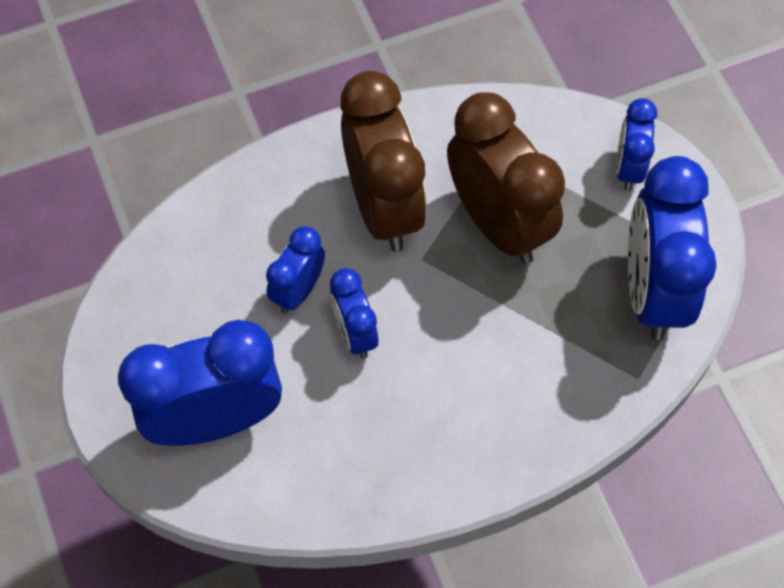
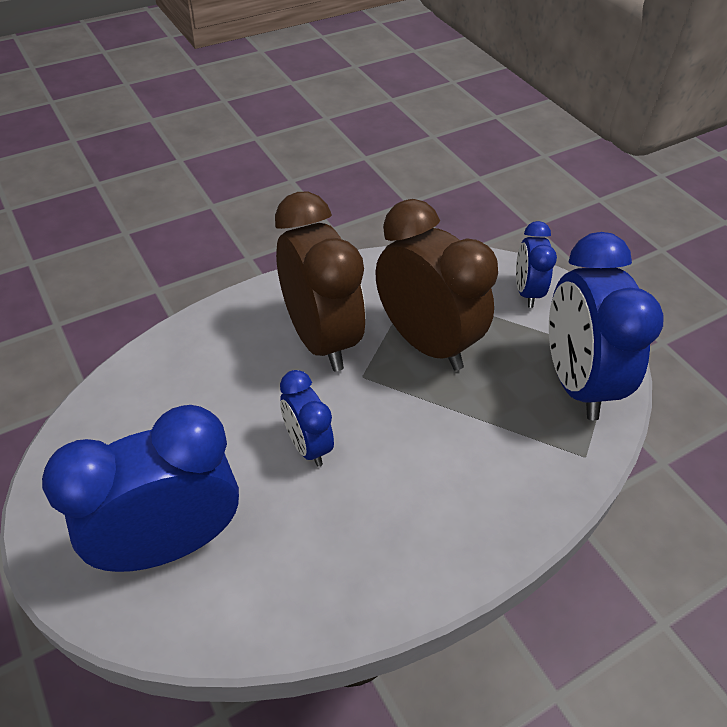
camera: 10 degrees left, 15 degrees down
blue clock [266,226,325,314] -> none

